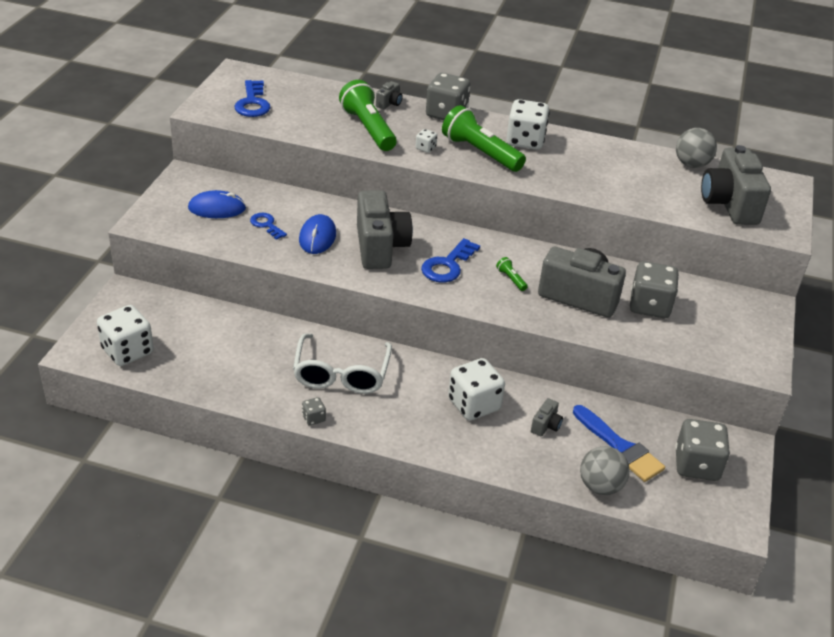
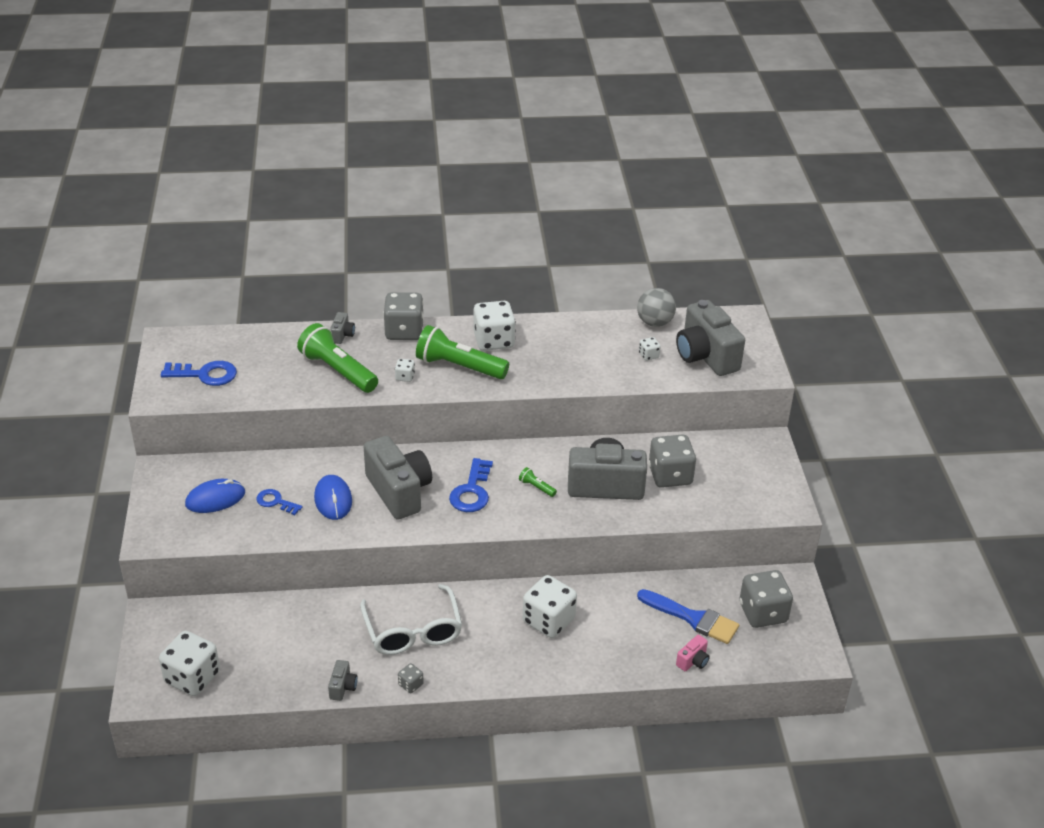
camera: 20 degrees left, 0 degrees up
blue key [235,80,271,117] -> blue key turned 60 degrees counterclockwise [161,361,237,386]
grey camera [531,398,563,436] -> grey camera moved to [328,660,358,701]
grey ball [580,446,630,495] -> pink camera [676,635,710,671]
none -> white dice [639,337,661,361]

